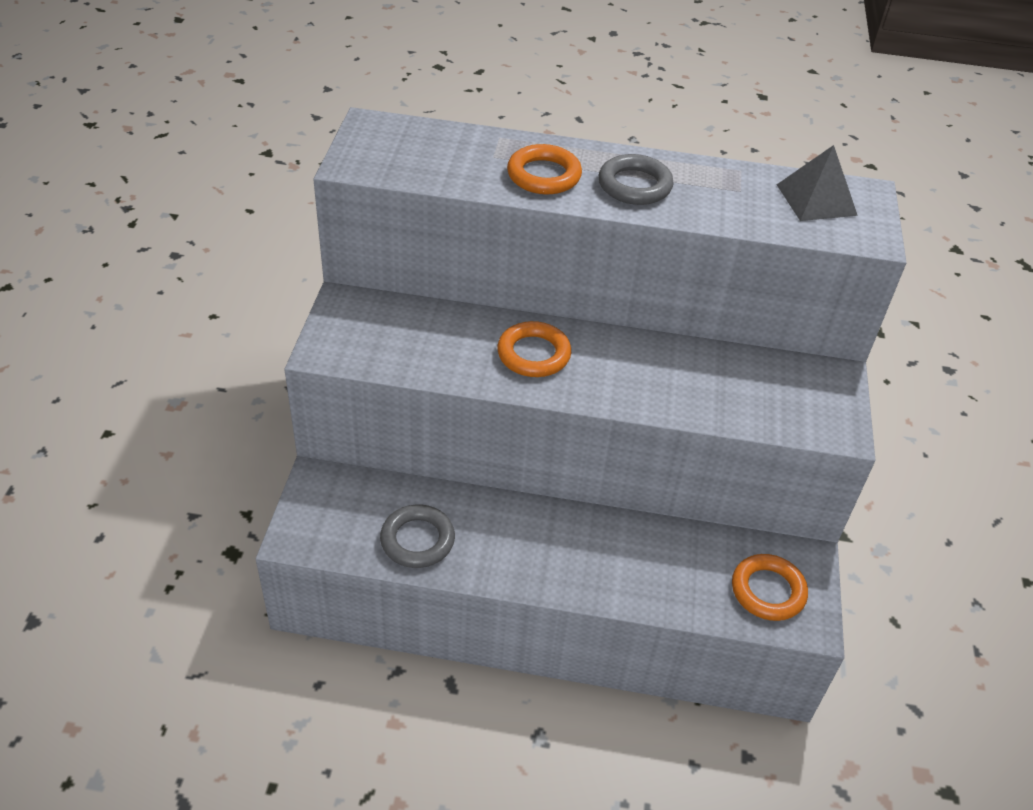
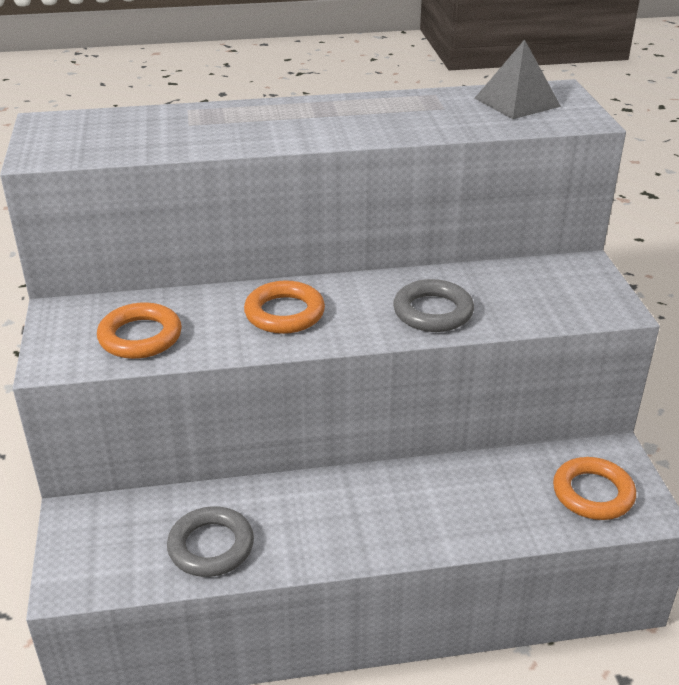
camera: 15 degrees left, 10 degrees down
orange ring [507,144,582,194] -> orange ring moved to [97,302,182,359]
grey ring [599,154,674,205] -> grey ring moved to [393,279,474,332]

